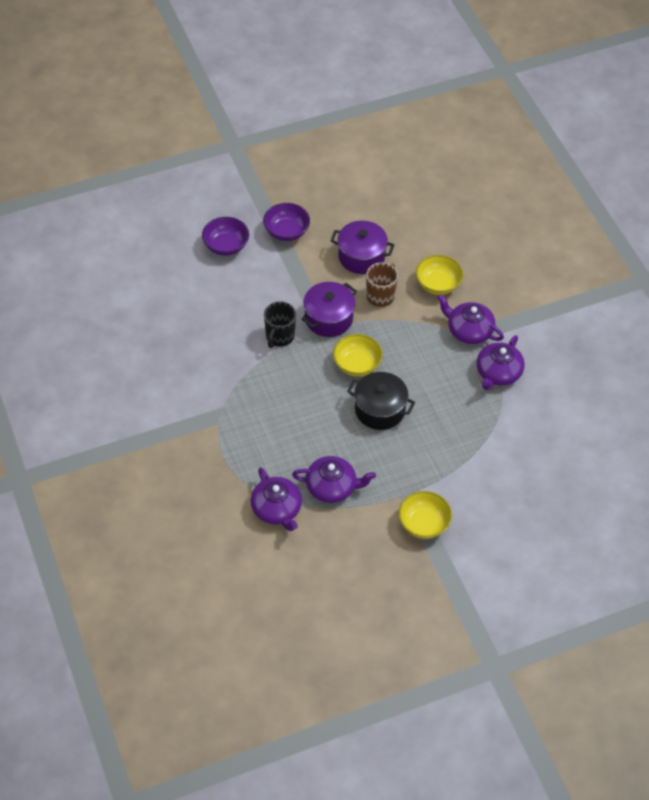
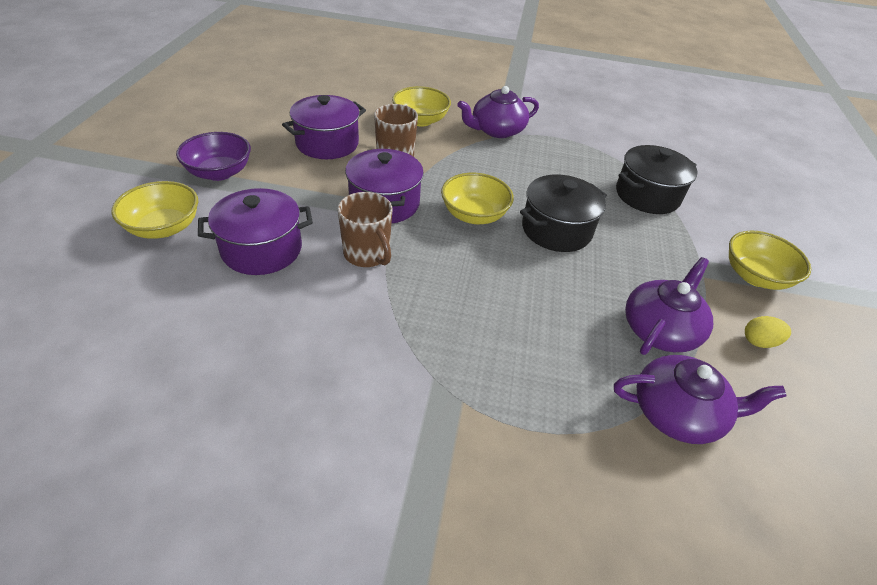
camera: 60 degrees left, 10 degrees down
purple bowl [202,217,249,256] -> yellow bowl [111,181,198,239]
black mug [264,301,296,348] -> brown mug [338,192,392,267]
purple teapot [476,335,525,390] -> none
none -> purple pot [198,188,313,275]
none -> black pot [616,145,698,214]
none -> yellow egg [745,316,791,348]

